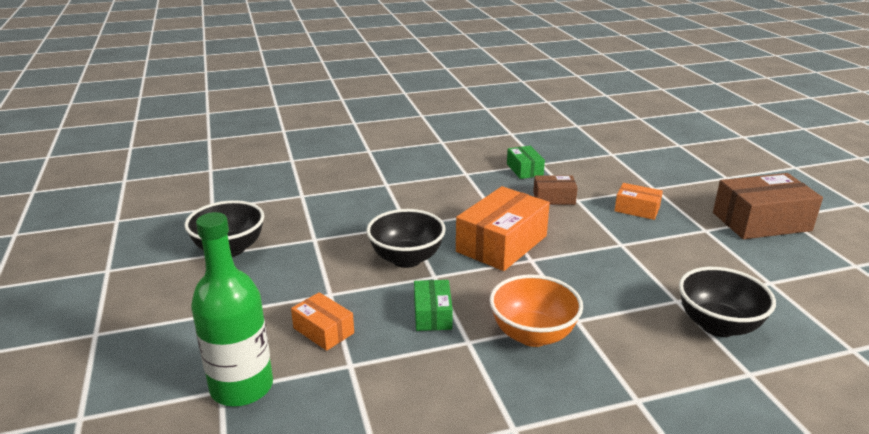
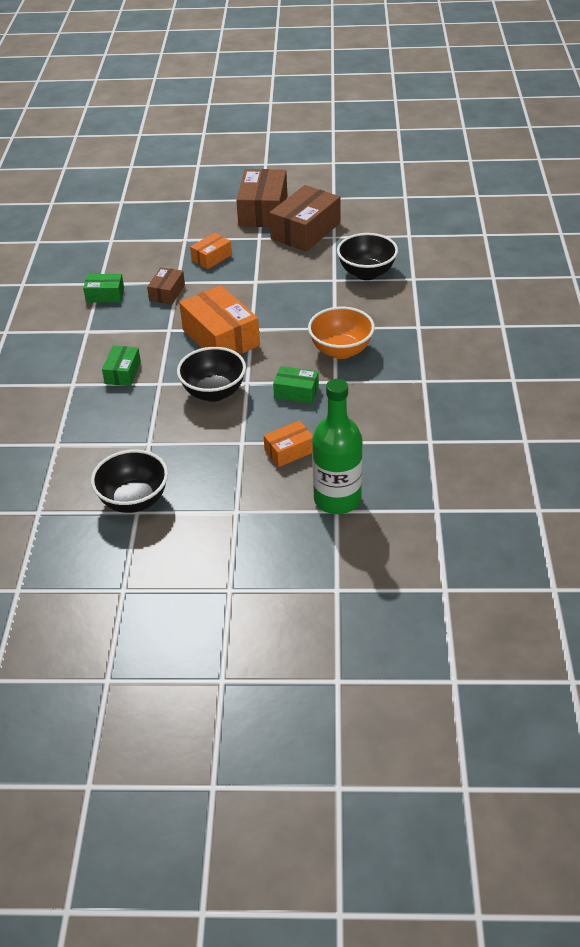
camera: 70 degrees left, 15 degrees up
none -> green box [102,346,141,386]
none -> brown box [269,185,340,251]

